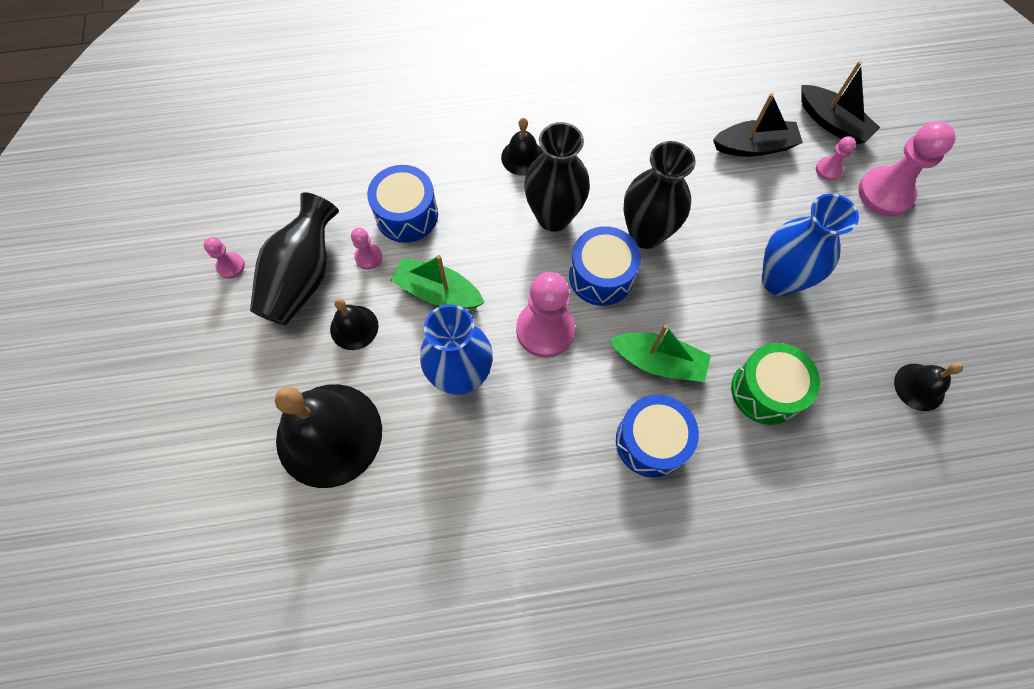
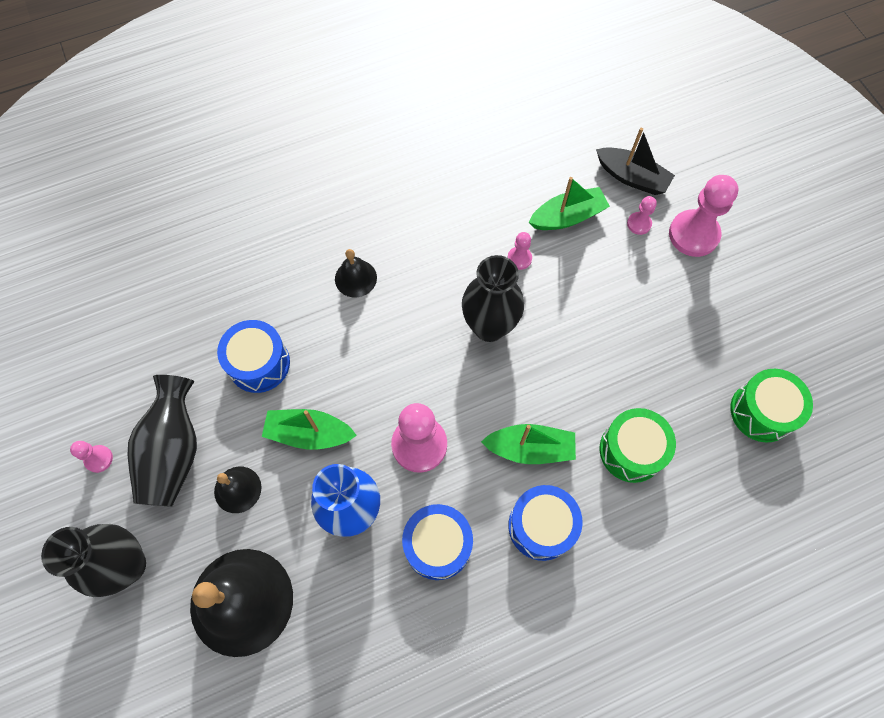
camera: 15 degrees left, 0 degrees up
pink pawn [351,228,382,270] -> pink pawn moved to [507,232,532,270]
black vase [524,122,590,232] -> black vase moved to [41,524,146,597]
blue drum [569,226,641,306] -> blue drum moved to [402,504,473,580]
black boat [713,93,803,157] -> green boat [529,177,610,230]
blue vase [762,193,859,296] -> none
black bell [894,362,963,411] -> green drum [730,369,813,442]

